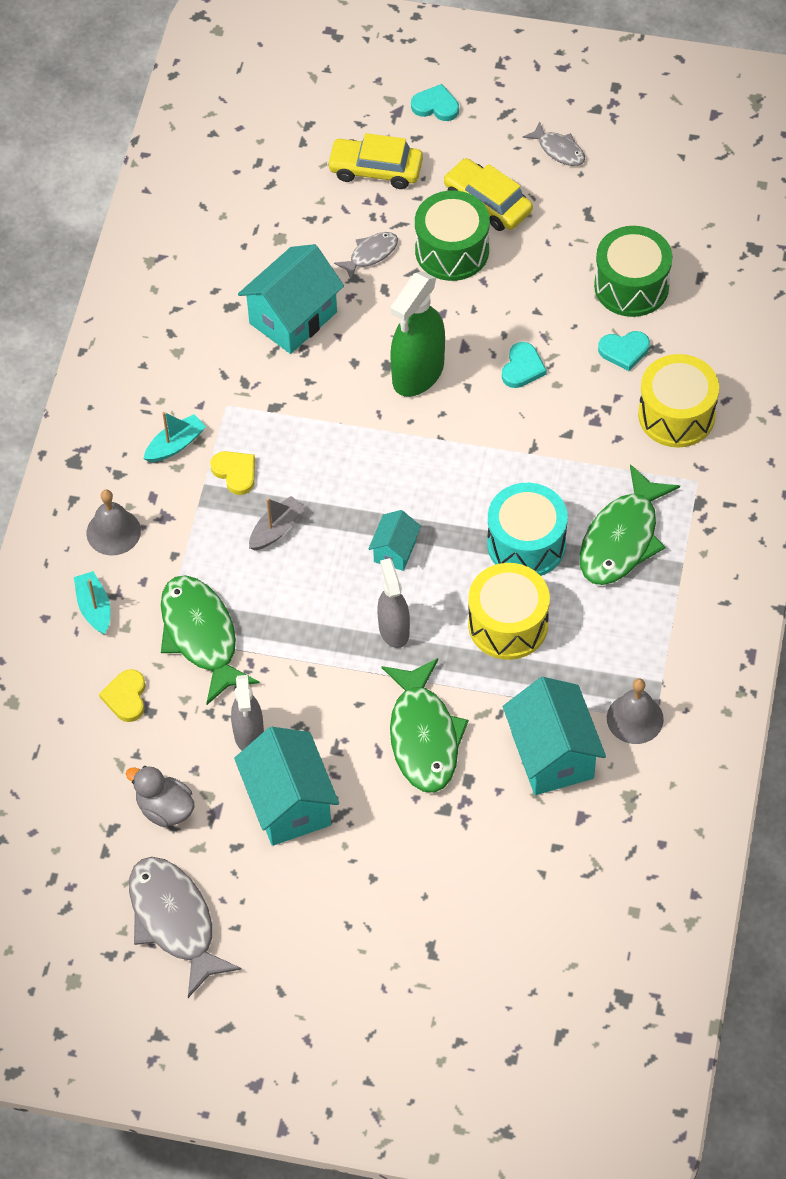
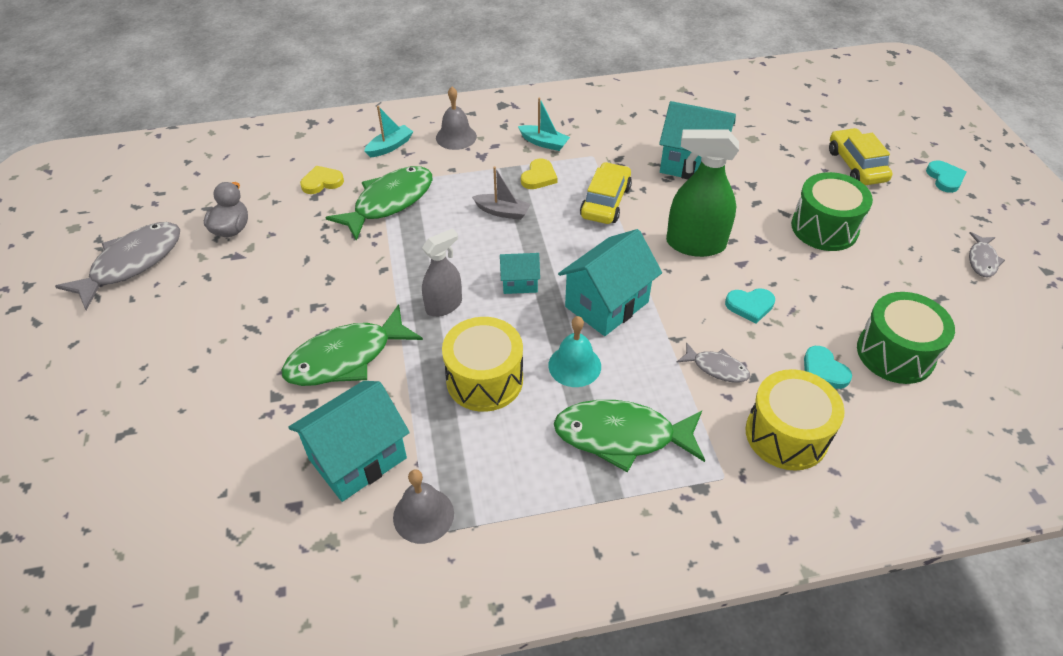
camera: 65 degrees right, 10 degrees down
grey spray bottle [231,675,264,750] -> none
turquoise house [234,727,339,846] -> turquoise house moved to [558,229,662,336]
grey fish [334,232,398,279] -> grey fish moved to [676,342,750,383]
yellow car [443,158,533,231] -> yellow car moved to [580,162,632,224]
turquoise drum [487,483,568,576] -> turquoise bell [548,316,601,387]

